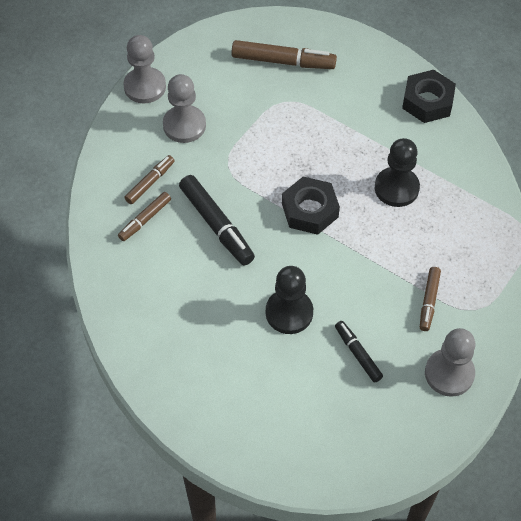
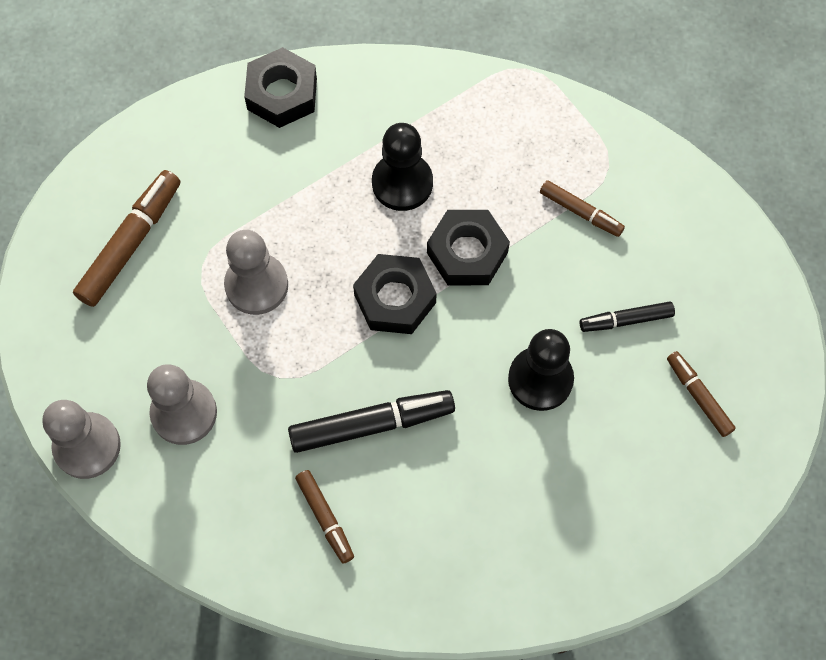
camera: 70 degrees left, 10 degrees up
brown marker [124,155,175,204] -> brown marker moved to [667,351,736,437]
grey pawn [425,328,475,397] -> grey pawn moved to [224,230,288,315]
none -> black nut [427,210,510,285]

